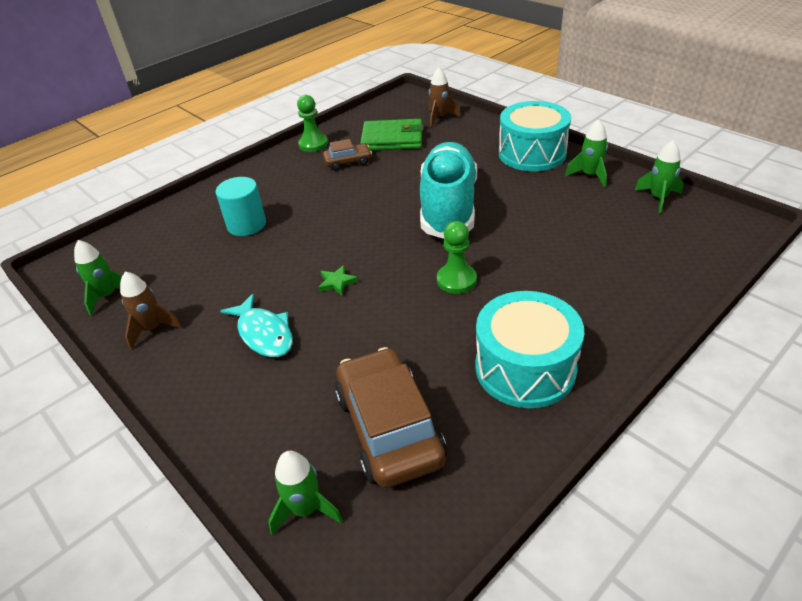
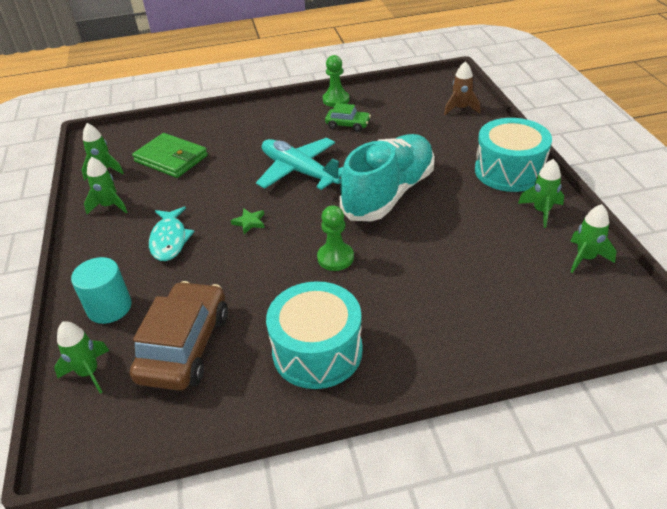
camera: 30 degrees right, 0 degrees up
brown rocket [120,272,183,349] -> green rocket [84,157,127,214]
turquoise cylinder [215,177,266,236] -> turquoise cylinder moved to [71,257,132,324]
brown car [323,139,372,170] -> green car [325,103,371,132]
green wallet [360,119,423,151] -> green wallet moved to [132,133,208,178]
none -> turquoise plane [256,138,343,190]

